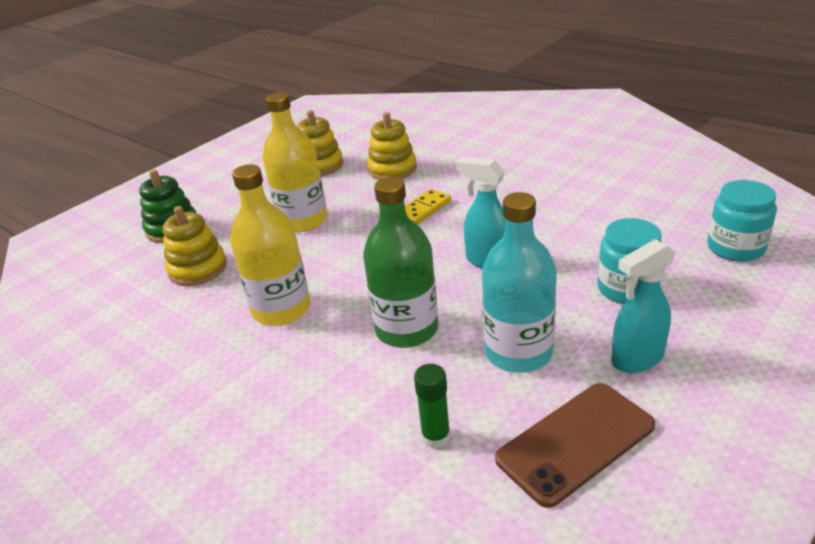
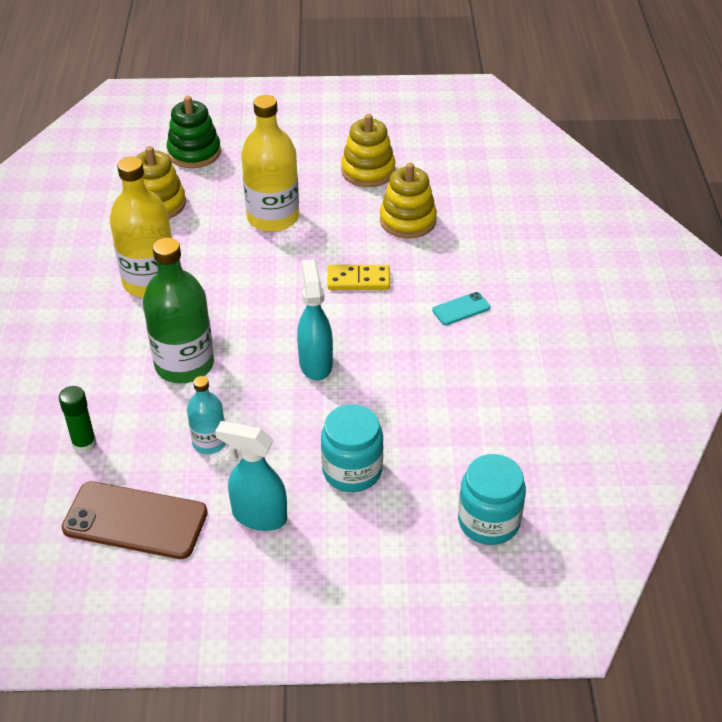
camera: 45 degrees right, 10 degrees up
turquoise bottle [482,192,557,373] -> turquoise bottle [187,376,226,454], size x0.54
none -> turquoise phone [432,292,490,325]

